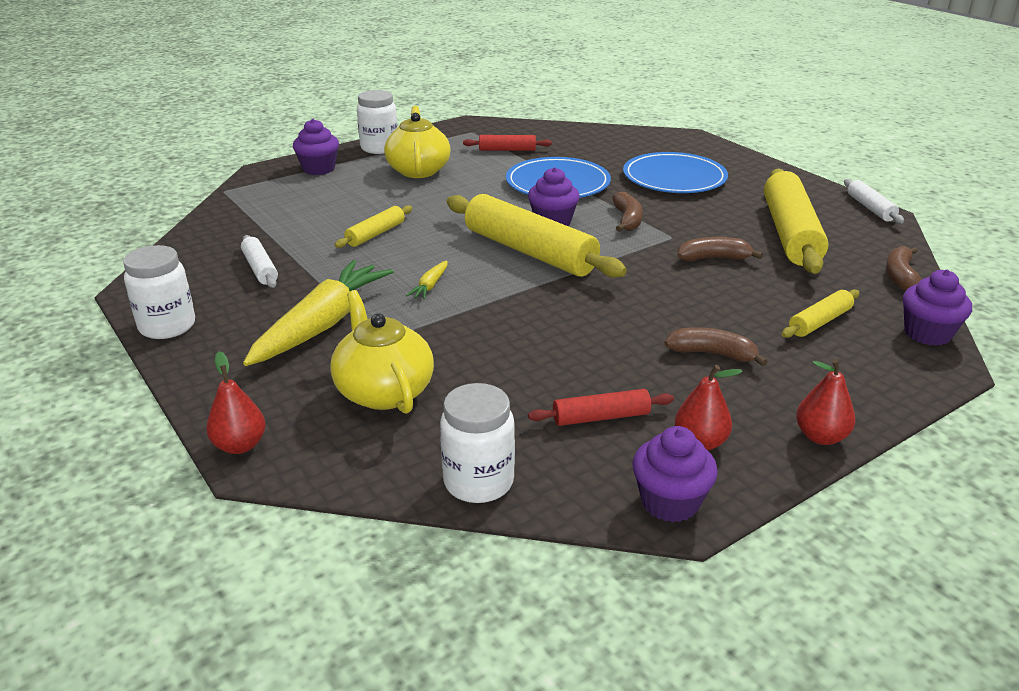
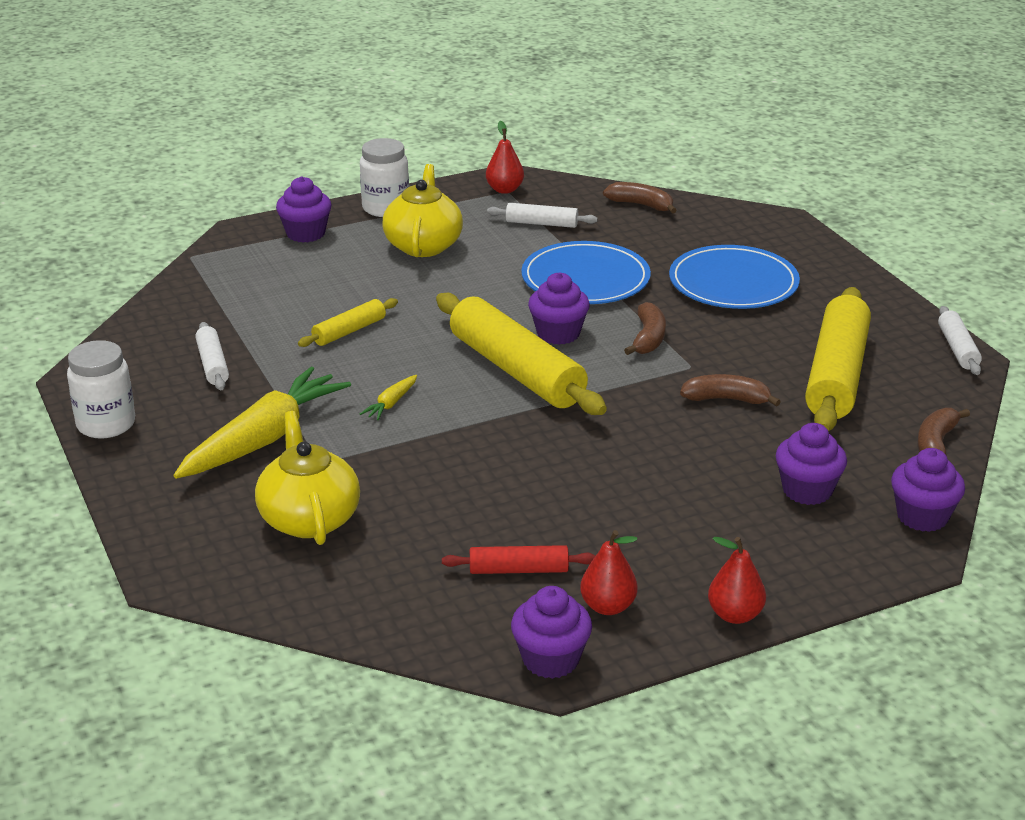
camera: 10 degrees right, 0 degrees up
red pear [206,351,266,454] -> red pear moved to [486,121,524,194]
white jar [440,383,515,503] -> none
red rolling pin [463,135,552,151] -> white rolling pin [487,203,598,228]
brown banana [664,327,768,366] -> brown banana moved to [603,182,677,214]
yellow rolling pin [782,289,860,338] -> purple cupcake [776,423,847,505]

